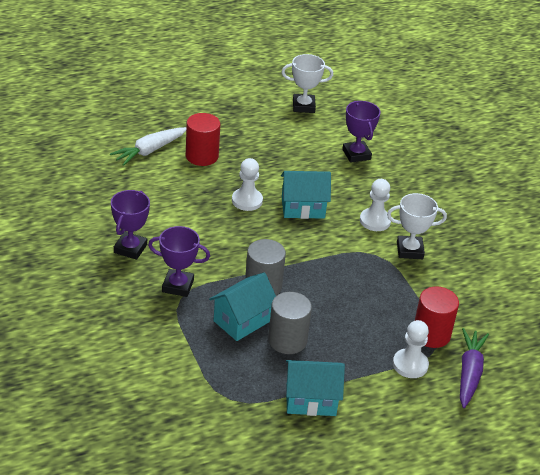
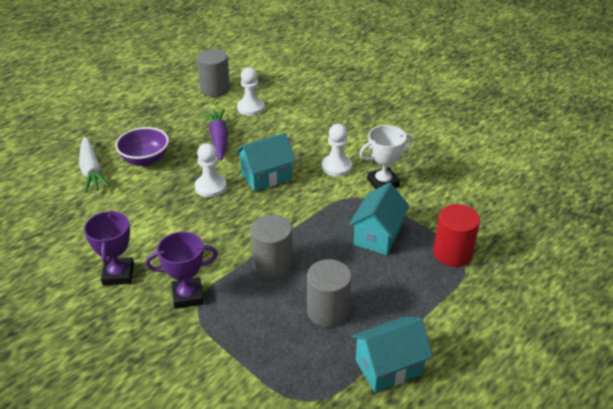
camera: 20 degrees left, 0 degrees up
white carrot [110,127,186,166] -> white carrot turned 45 degrees counterclockwise [79,137,110,193]
red cylinder [186,113,220,166] -> purple bowl [115,127,169,166]
turquoise house [209,273,276,341] -> turquoise house moved to [349,183,410,255]
white trophy [282,54,333,113] -> grey cylinder [197,49,230,97]
purple trophy [342,101,381,163] -> none
white pawn [393,320,429,378] -> white pawn moved to [237,67,265,116]
purple carrot [460,328,489,408] -> purple carrot moved to [203,108,228,160]

